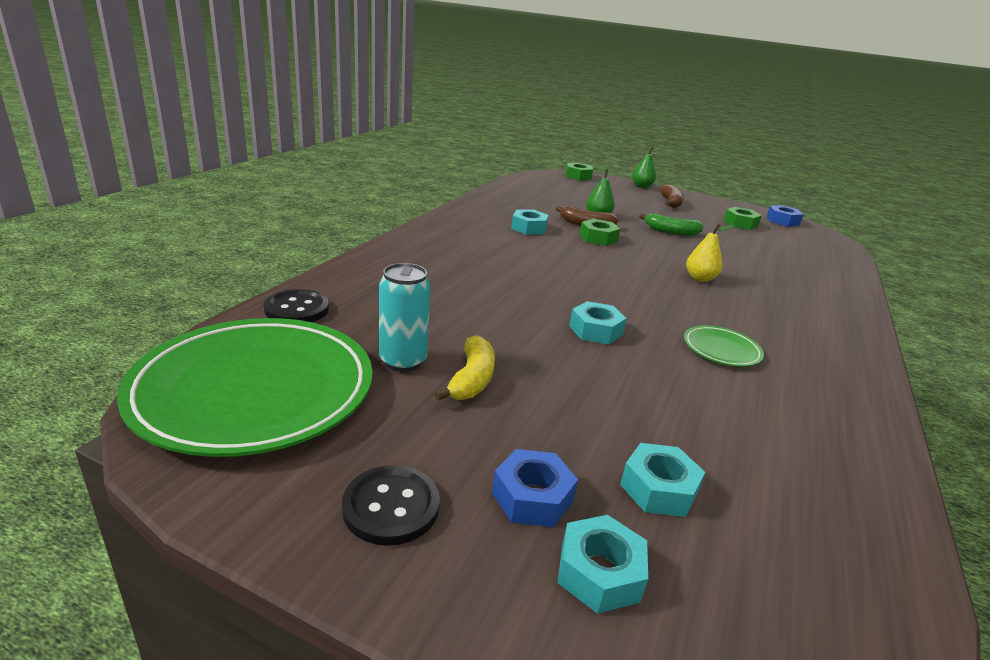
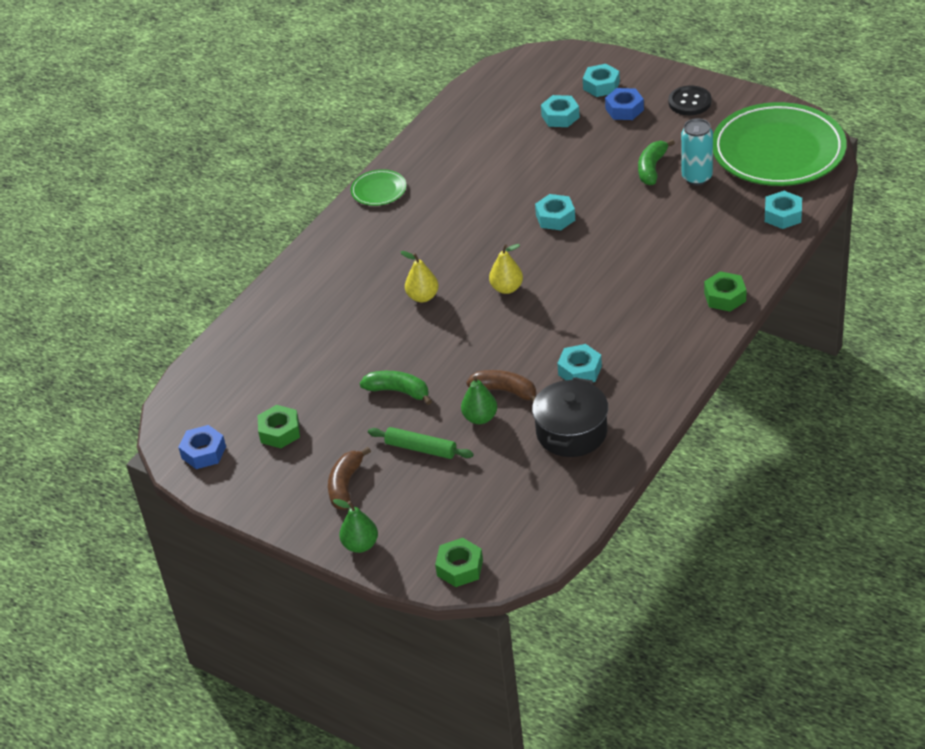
camera: 165 degrees left, 15 degrees up
black button [264,289,329,322] -> turquoise nut [765,191,802,229]
yellow banana [434,335,495,401] -> green banana [638,139,675,185]
green nut [580,219,620,246] -> green nut moved to [704,271,746,312]
green plate [684,325,764,367] -> green plate moved to [351,169,407,206]
none -> green rolling pin [368,427,474,459]
none -> yellow pear [489,244,523,294]
none -> black pot [532,377,608,457]

